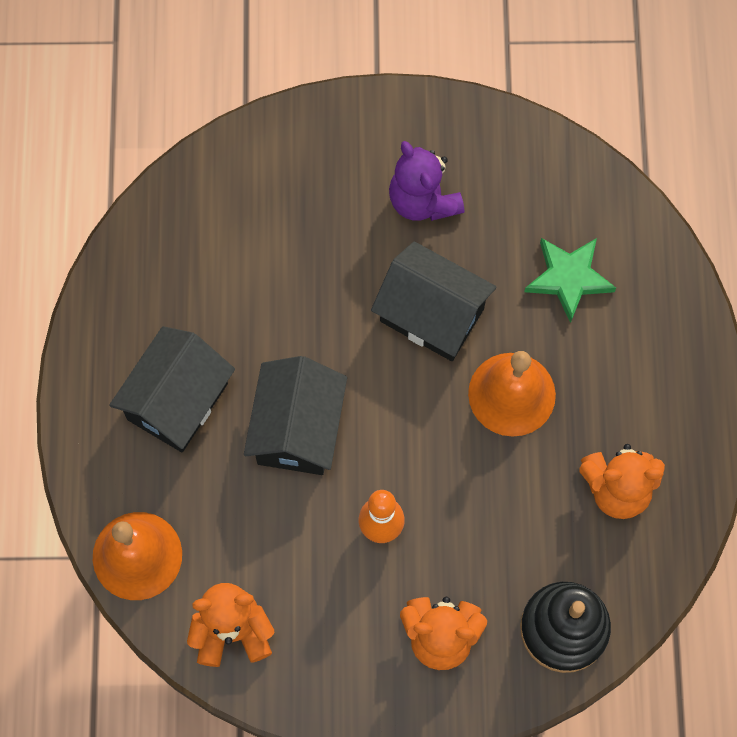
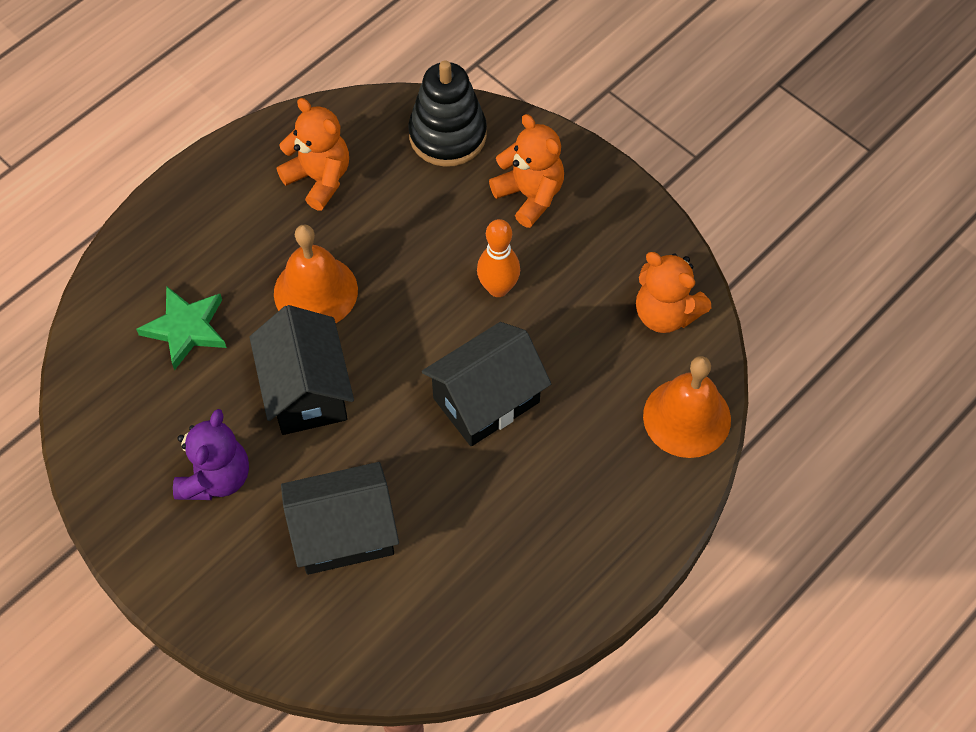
camera: 135 degrees left, 10 degrees down
black house [109,326,235,452] -> black house moved to [281,462,399,575]

